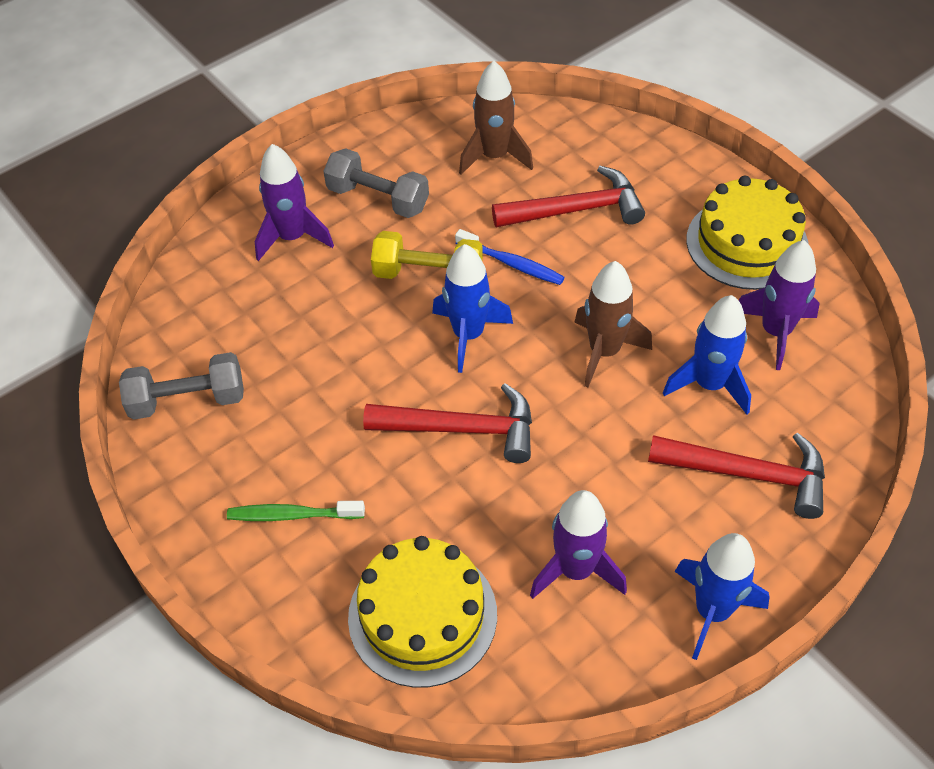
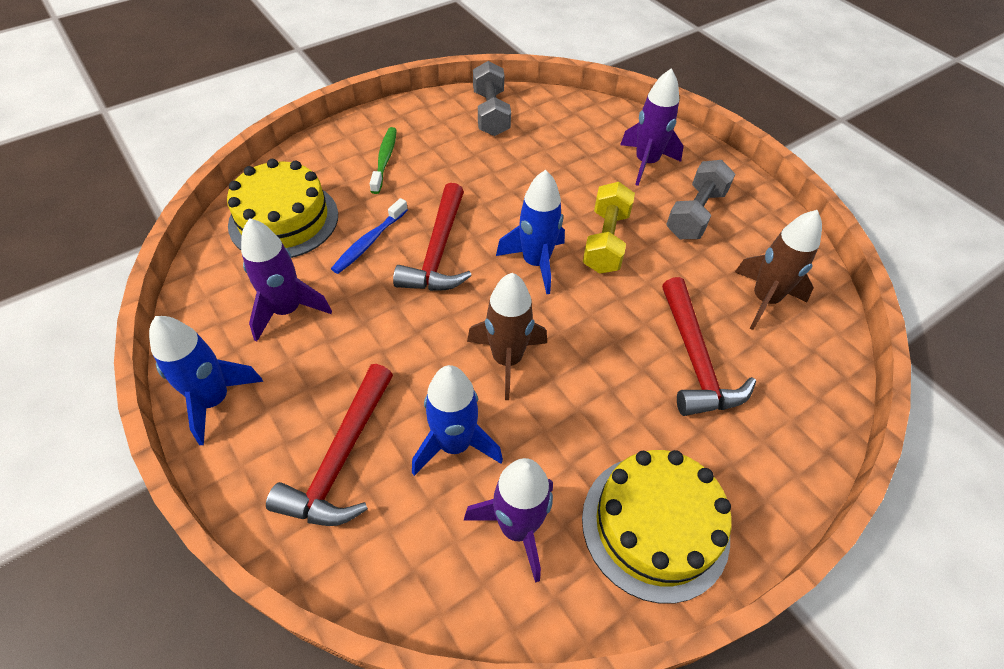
camera: 90 degrees right, 0 degrees up
blue toothbrush [455,229,565,285] -> blue toothbrush moved to [331,198,408,274]

